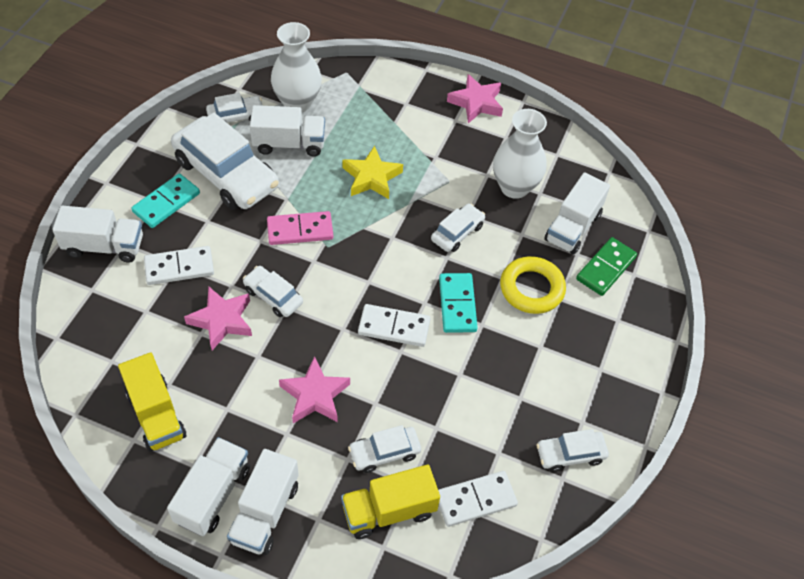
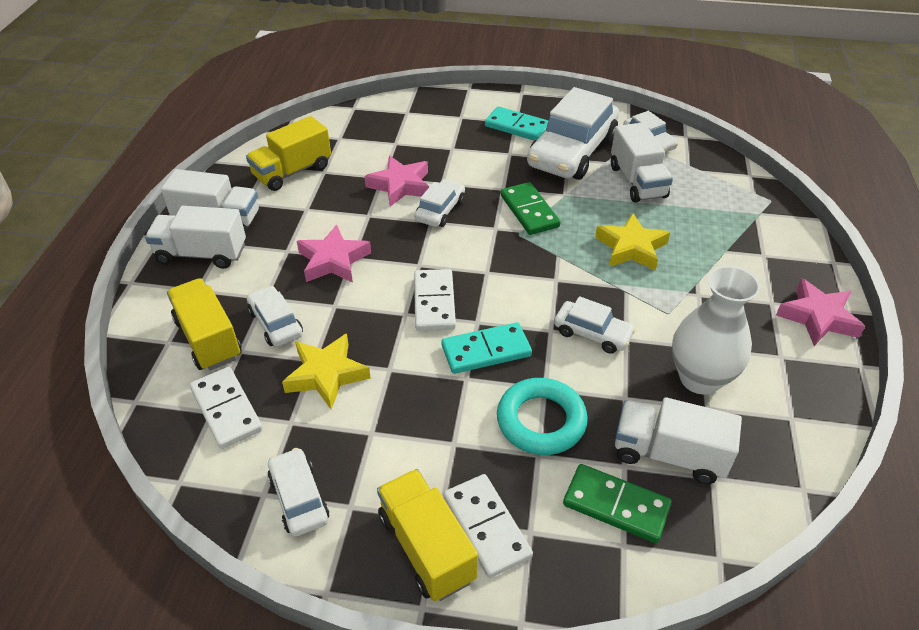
camera: 80 degrees right, 10 degrees down
white truck [52,206,143,263] -> none
white domino [144,246,214,285] -> white domino moved to [444,474,533,578]
pink domino [267,211,333,245] -> green domino [501,182,561,235]
white vase [271,22,322,112] -> none
yellow ring [500,256,566,314] -> turquoise ring [497,378,588,455]
none -> yellow star [282,333,371,410]
none -> yellow truck [377,469,478,601]

